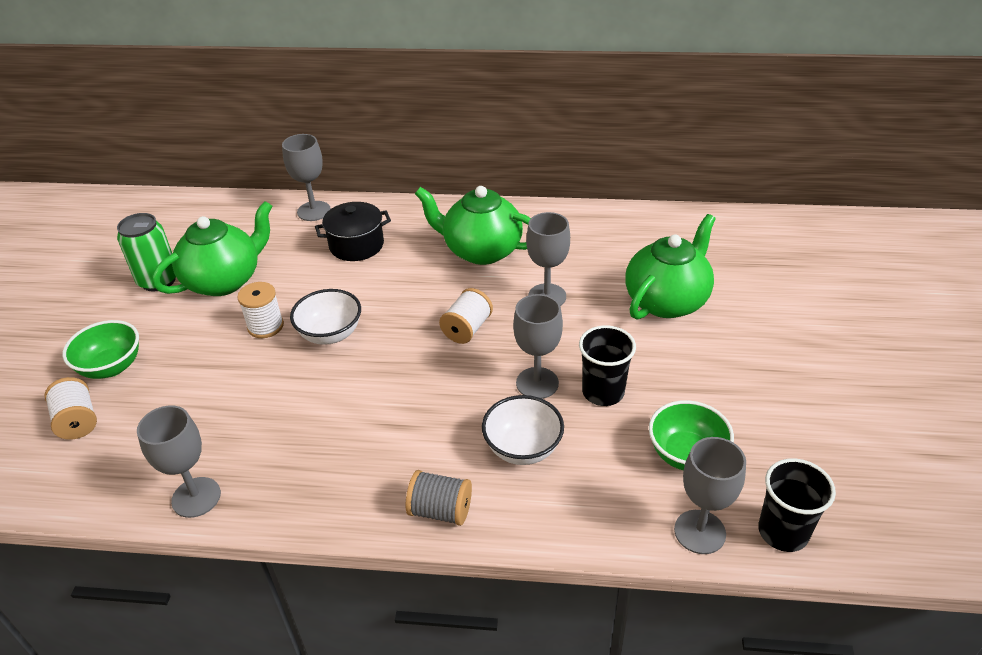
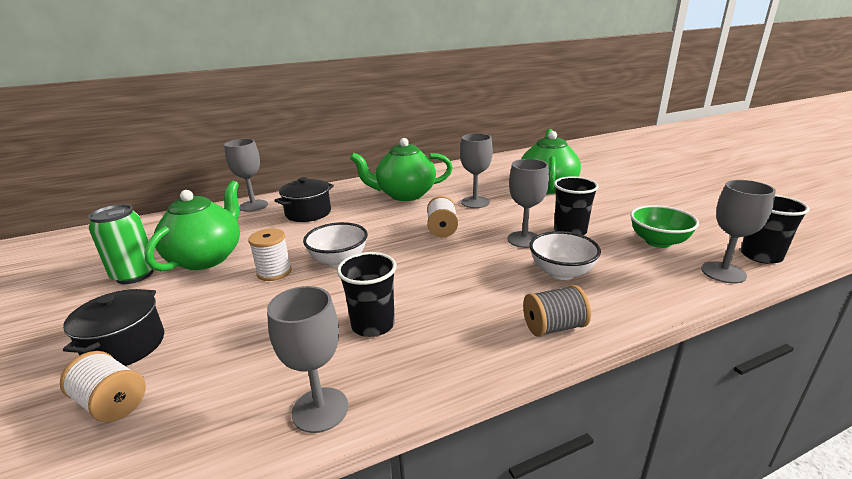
camera: 30 degrees left, 15 degrees down
green bowl [62,320,139,379] -> black pot [63,289,164,366]
none -> black cup [337,252,397,337]

